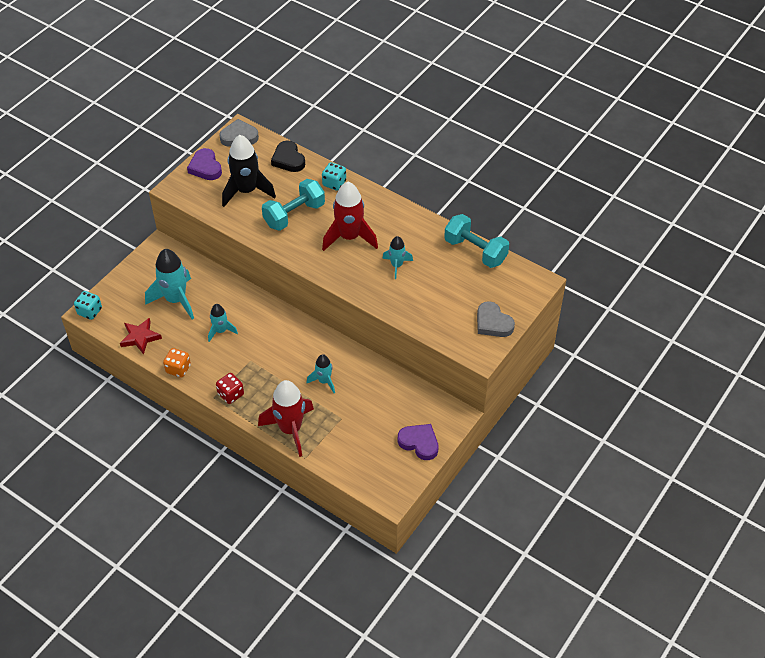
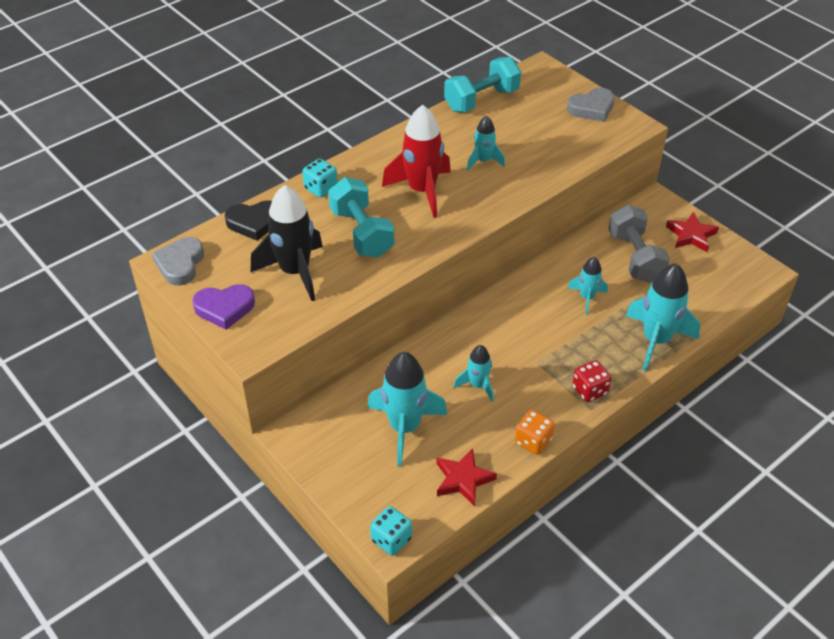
camera: 75 degrees left, 5 degrees down
red rocket [258,380,314,457] -> turquoise rocket [626,263,700,371]
purple heart [398,424,438,460] -> red star [666,212,719,252]
none -> grey dumbbell [608,205,670,283]

